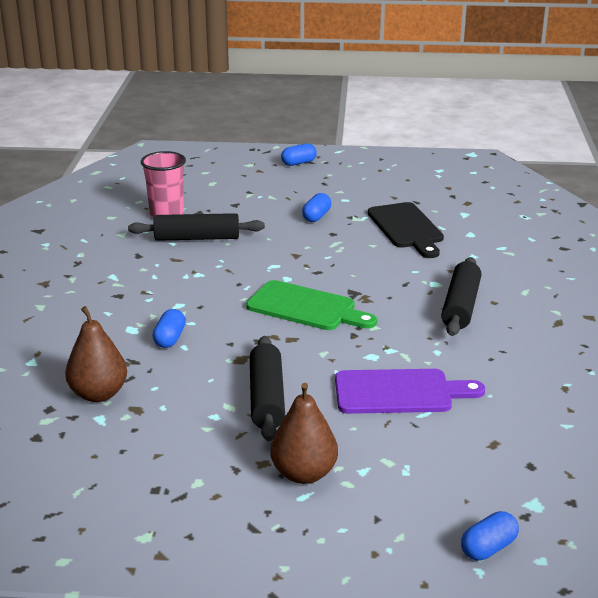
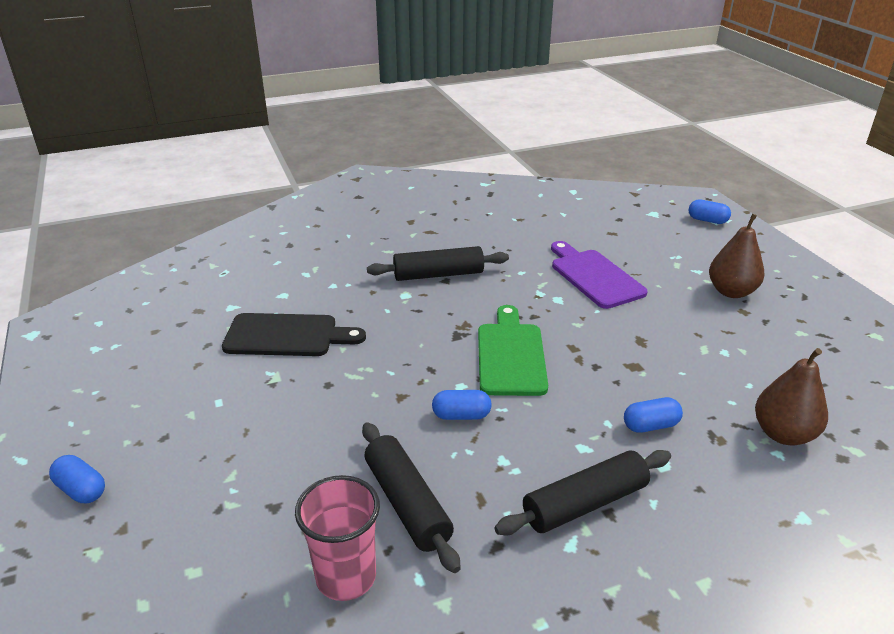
camera: 115 degrees left, 5 degrees up
black rolling pin [250,336,285,441] -> black rolling pin moved to [494,450,671,535]
blue capsule [302,193,331,222] -> blue capsule moved to [432,390,492,420]
black cutting board [368,202,444,258] -> black cutting board turned 45 degrees clockwise [222,313,366,356]

